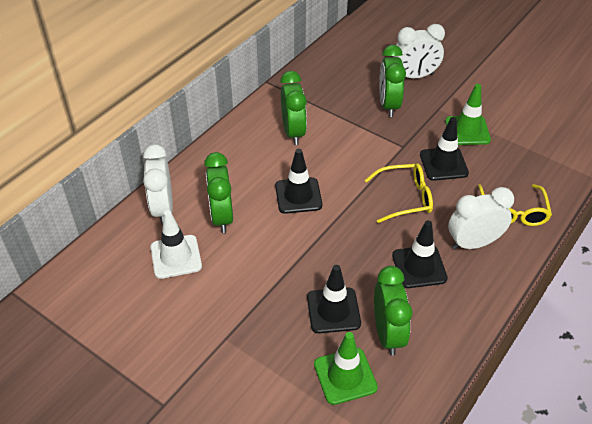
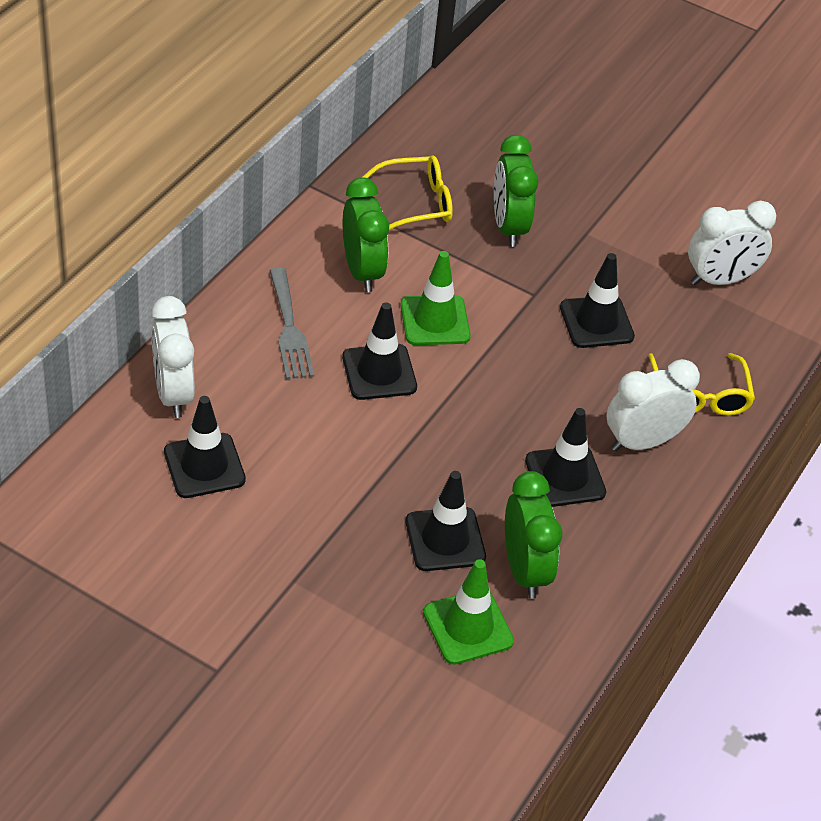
camera: 10 degrees left, 0 degrees up
white traffic cone [151,210,202,279] -> black traffic cone [164,396,246,498]
green clock [204,152,233,233] -> none
yellow glasses [365,163,433,223] -> yellow glasses moved to [362,156,453,230]
white clock [393,24,445,78] -> white clock moved to [688,200,776,285]
green traffic cone [445,84,491,145] -> green traffic cone moved to [400,251,471,345]
none -> grey fork [269,267,314,379]

